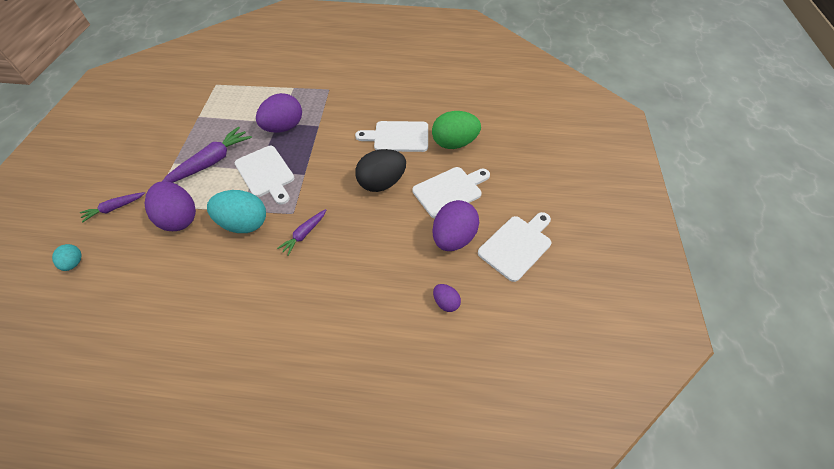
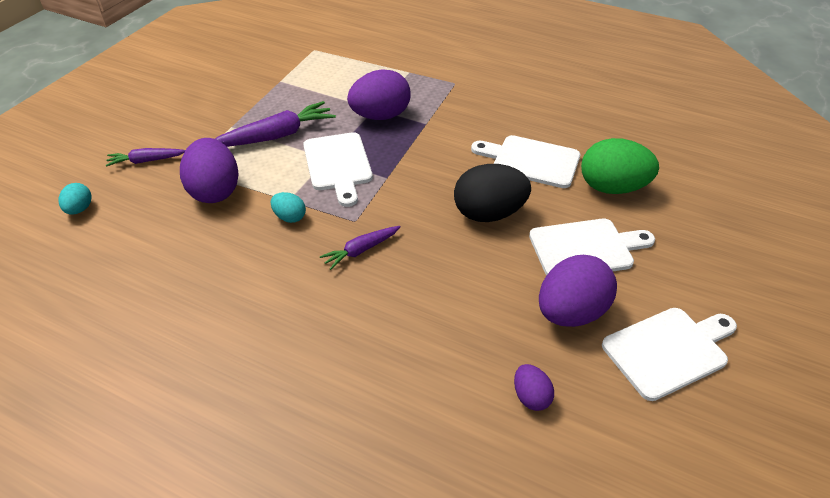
camera: 20 degrees right, 10 degrees down
turquoise egg [207,190,266,233] -> turquoise egg [270,192,306,223], size x0.50

